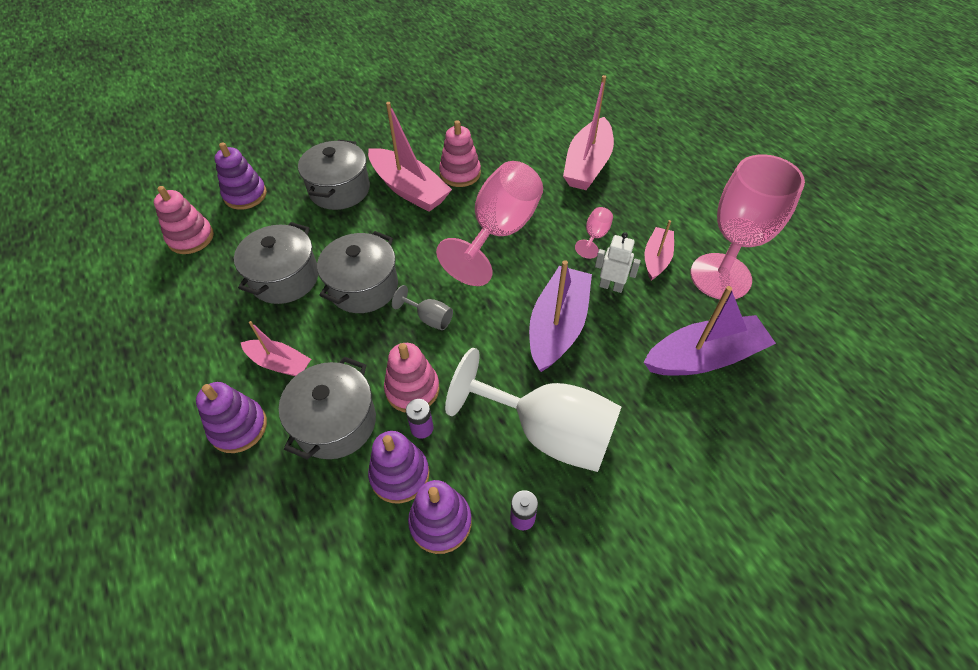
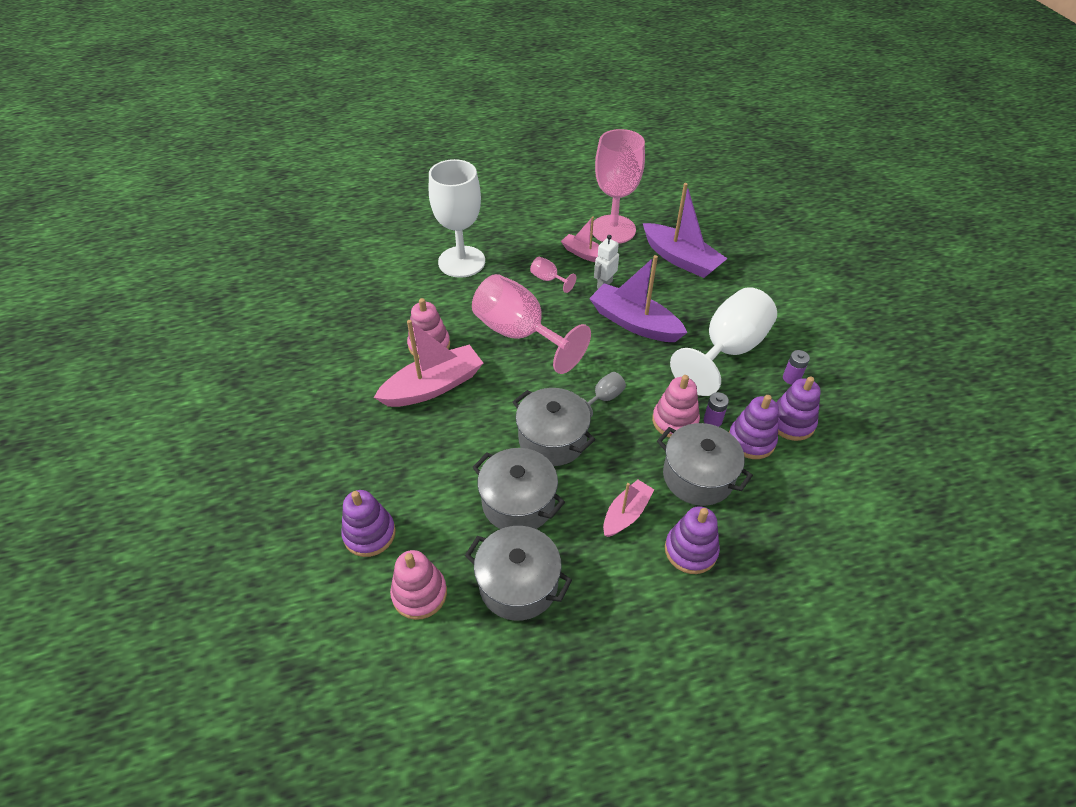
camera: 75 degrees left, 5 degrees down
grey pot [298,139,370,210] -> grey pot moved to [465,526,572,621]
pink boat [563,75,614,190] -> white goblet [429,159,485,278]
purple boat [644,286,776,375] -> purple boat turned 135 degrees clockwise [643,183,728,278]

